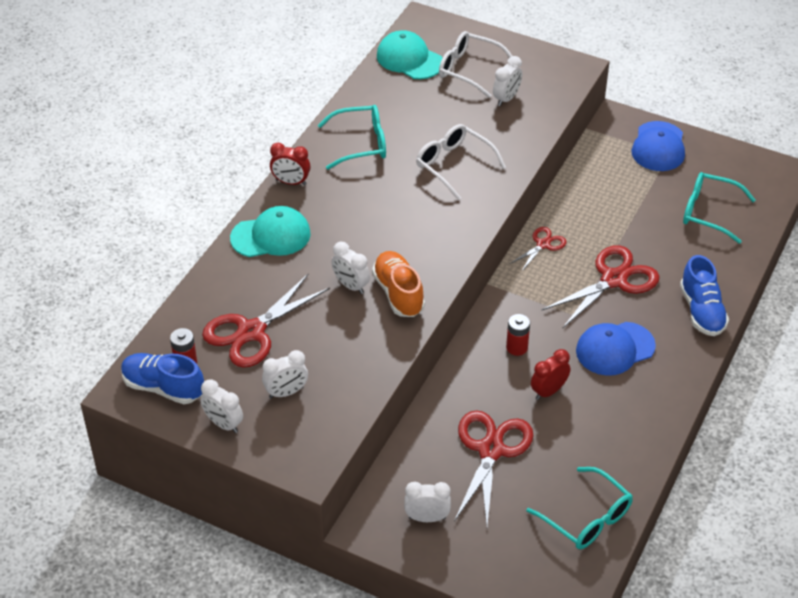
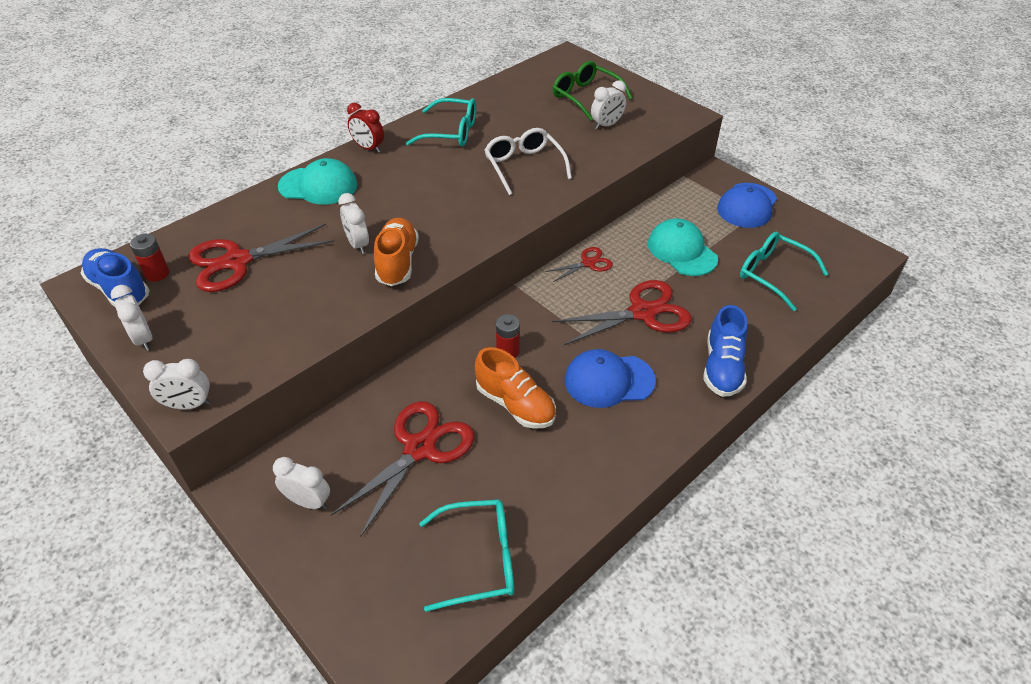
camera: 20 degrees right, 0 degrees up
white clock [262,350,308,399] -> white clock moved to [143,359,210,410]
turquoise cap [377,30,442,79] -> turquoise cap moved to [648,218,718,276]
white glasses [439,31,512,98] -> green glasses [553,61,632,121]
turquoise glasses [526,467,633,549] -> turquoise glasses turned 75 degrees counterclockwise [419,499,514,612]
red clock [531,349,570,400] -> orange shoe [475,347,556,429]

